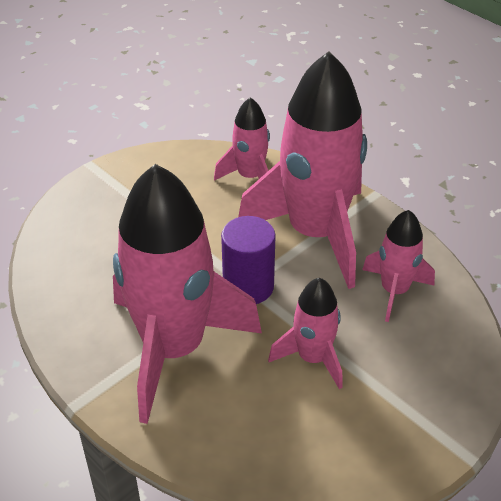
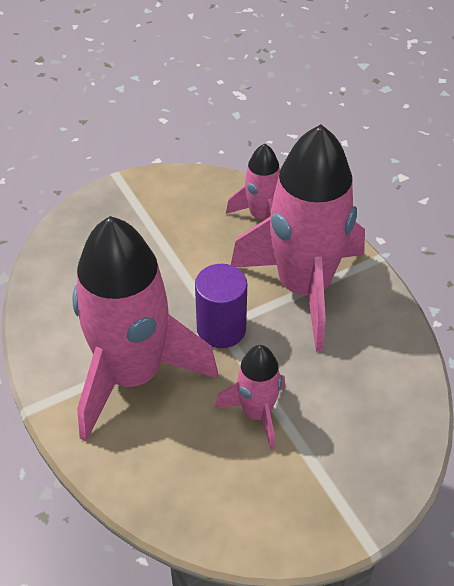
camera: 15 degrees right, 5 degrees up
pink rocket [362,210,435,322] -> none

